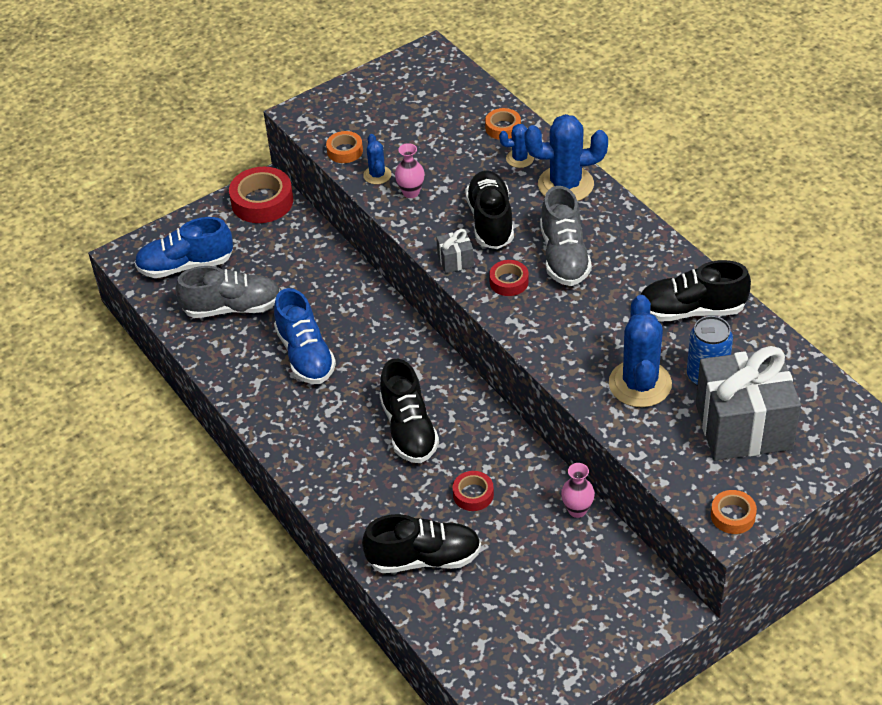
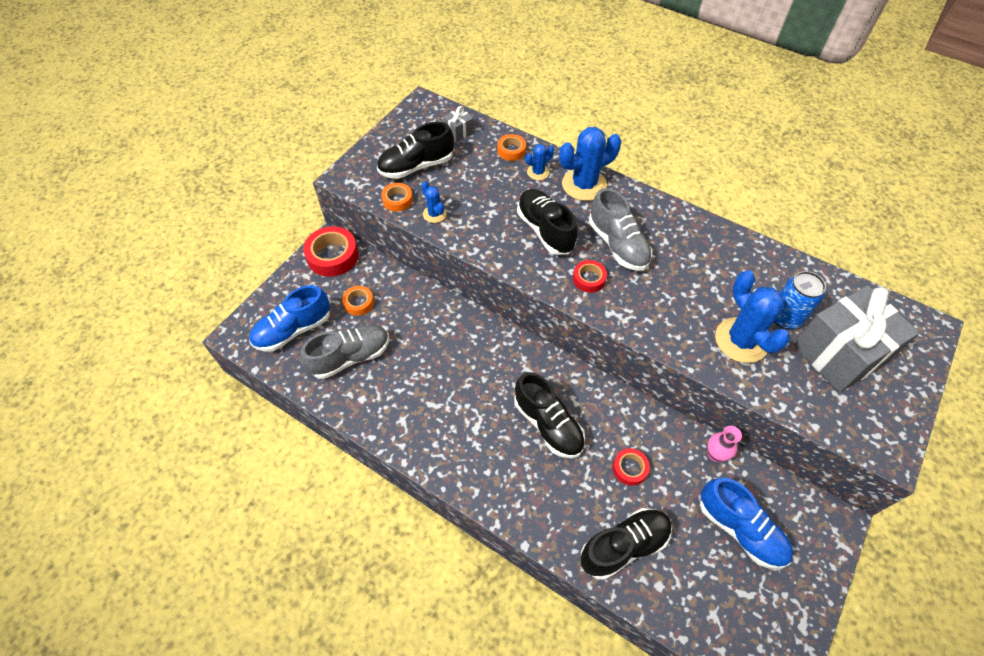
camera: 25 degrees left, 10 degrees up
blue shoe [274,288,336,384] -> blue shoe moved to [700,478,793,569]
pink vase [395,143,425,198] -> none
grey gift [436,229,474,273] -> grey gift moved to [443,106,474,142]
black shoe [640,260,751,322] -> black shoe moved to [377,122,454,179]
orange tape [711,490,757,534] -> orange tape moved to [342,286,374,316]

